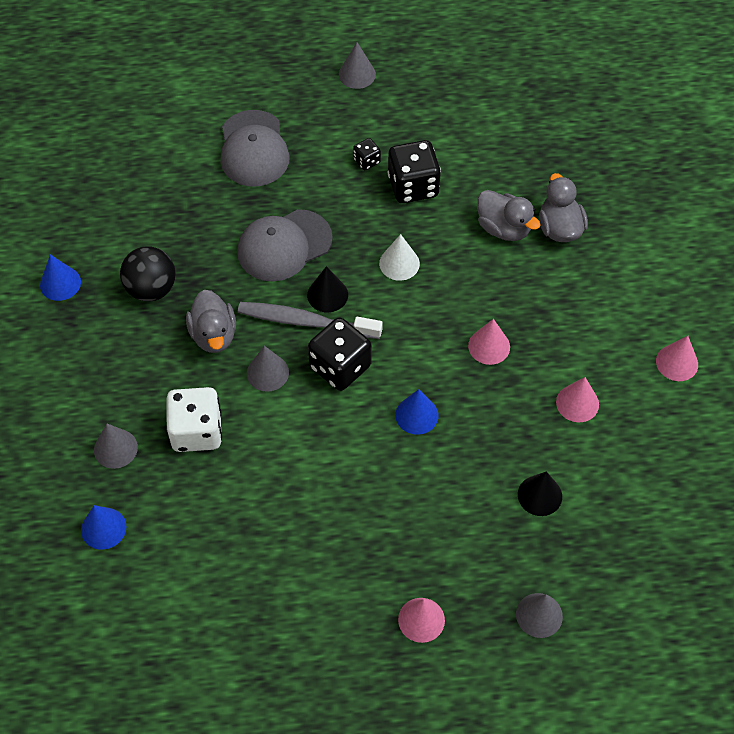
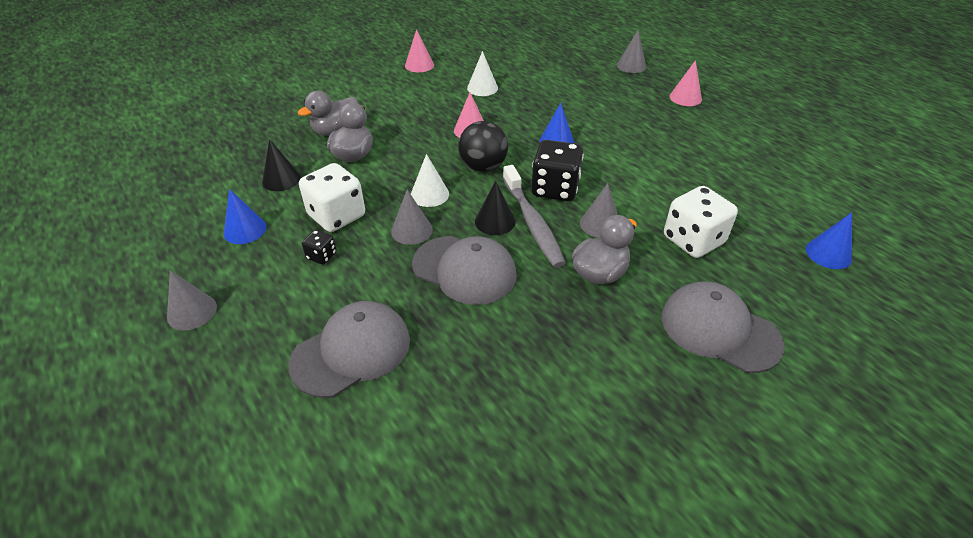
camera: 120 degrees left, 15 degrees down
blue cone [40,255,81,301] -> blue cone moved to [224,189,267,244]
grey cone [94,424,138,469] -> grey cone moved to [391,190,433,245]
black ball [120,246,176,302] -> black ball moved to [458,121,508,172]
black dice [388,140,441,203] -> white dice [299,163,365,232]
black cone [518,471,562,516] -> black cone moved to [262,139,301,191]
pink cone [556,377,599,422] -> white cone [467,51,498,96]
none -> grey cap [661,281,785,373]

